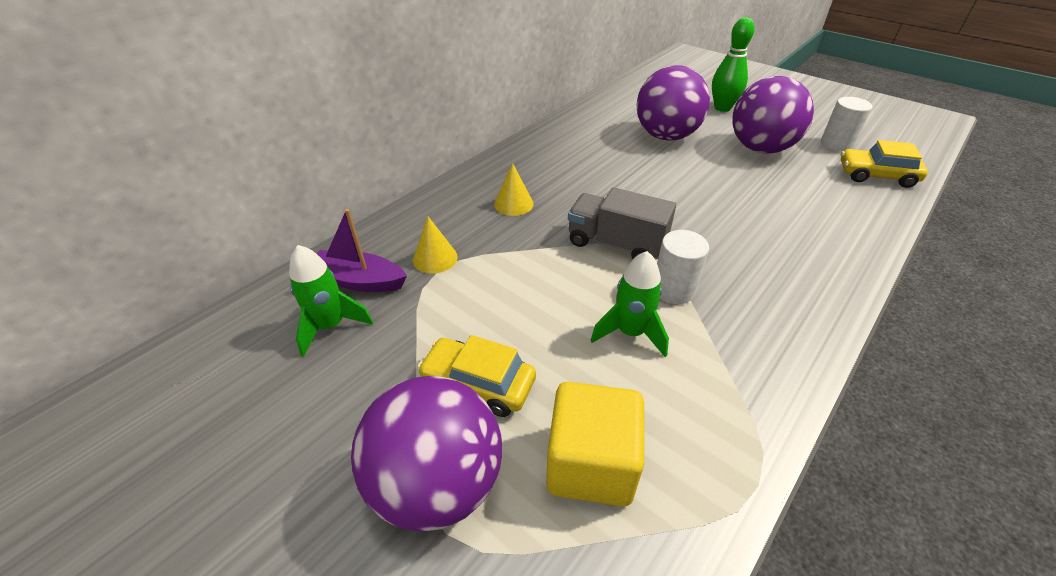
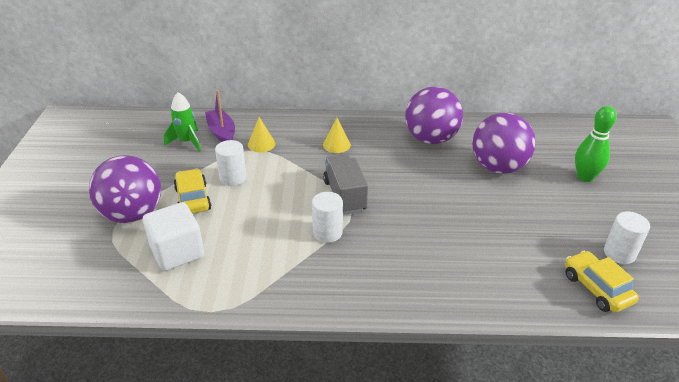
camera: 50 degrees right, 5 degrees down
yellow cube [546,382,644,506] -> white cube [143,202,204,271]
green rocket [591,251,669,357] -> none
purple ball [732,76,814,154] -> purple ball moved to [405,87,463,144]
none -> white cylinder [215,140,246,186]

